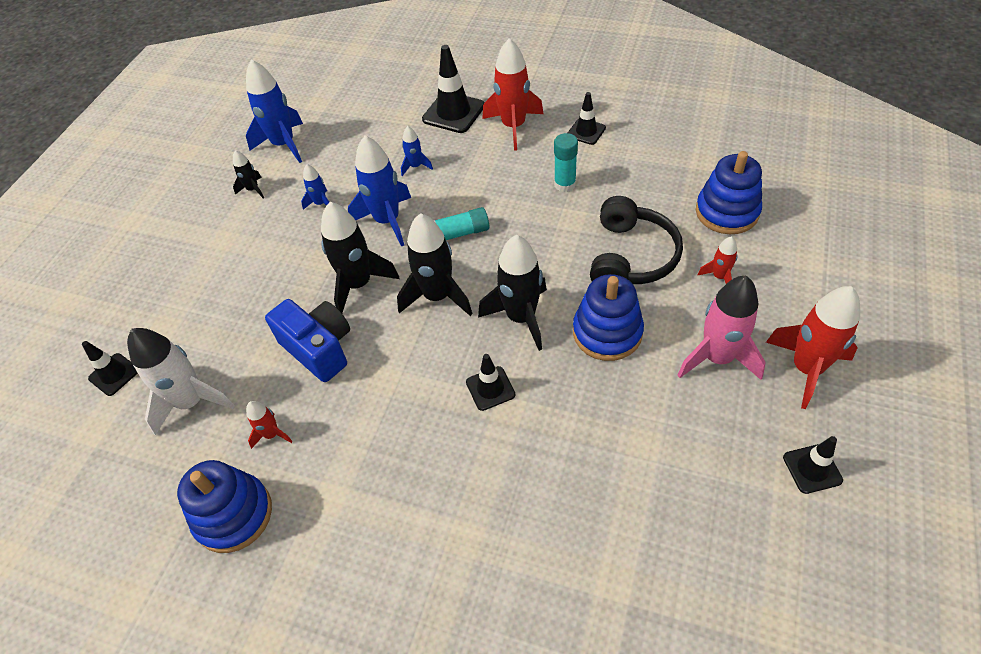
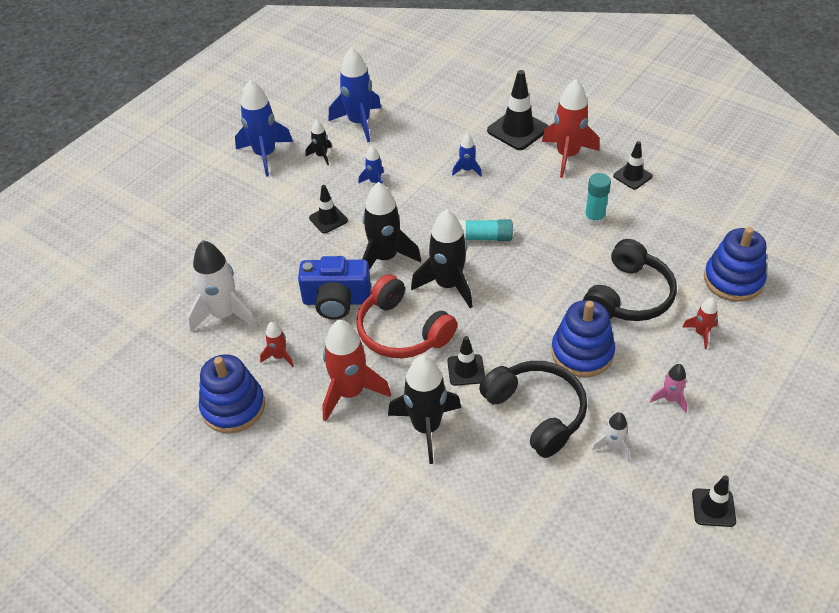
camera: 15 degrees right, 5 degrees down
black traffic cone [82,341,138,396] -> black traffic cone moved to [309,185,348,234]
blue camera [265,299,350,382] -> blue camera turned 120 degrees clockwise [298,256,371,320]
blue rocket [348,136,411,247] -> blue rocket moved to [235,80,293,177]
black rocket [478,235,547,351] -> black rocket moved to [388,355,461,464]
pink rocket [678,276,766,380] -> pink rocket [650,364,687,413], size x0.50
red rocket [766,286,860,409] -> red rocket moved to [322,320,391,422]
none -> red headphones [356,274,457,358]
none -> black headphones [479,361,587,458]
none -> white rocket [591,412,629,462]

